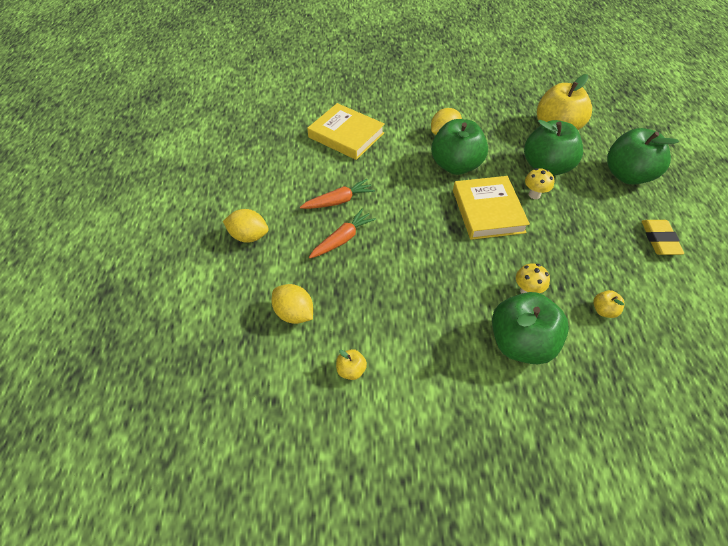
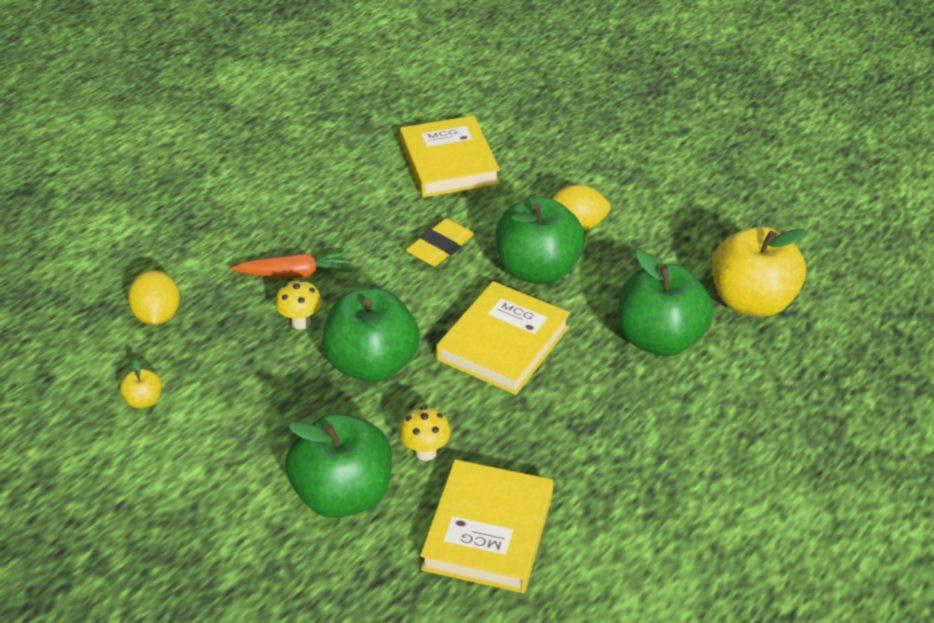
camera: 40 degrees right, 10 degrees down
yellow lemon [223,209,269,243] -> none
orange carrot [300,179,375,209] -> none
yellow mushroom [525,168,554,199] -> yellow mushroom moved to [276,279,322,330]
yellow apple [593,290,625,318] -> yellow book [420,459,553,593]
green apple [607,128,679,185] -> green apple moved to [322,288,420,382]
yellow eraser [641,220,684,255] -> yellow eraser moved to [406,219,474,266]

